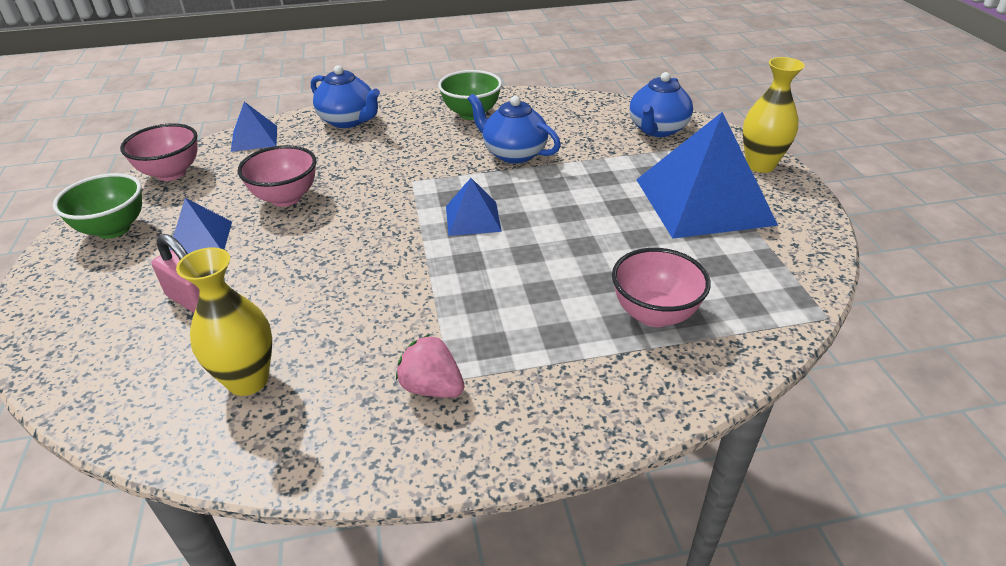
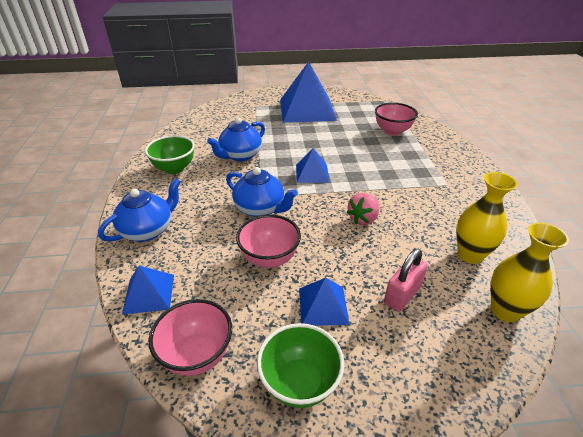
camera: 85 degrees left, 0 degrees up
pink strawberry [396,335,464,398] -> pink strawberry moved to [347,193,380,225]
blue teapot [629,72,693,137] -> blue teapot moved to [226,167,298,217]
yellow vase [743,57,805,173] -> yellow vase moved to [490,222,569,322]

